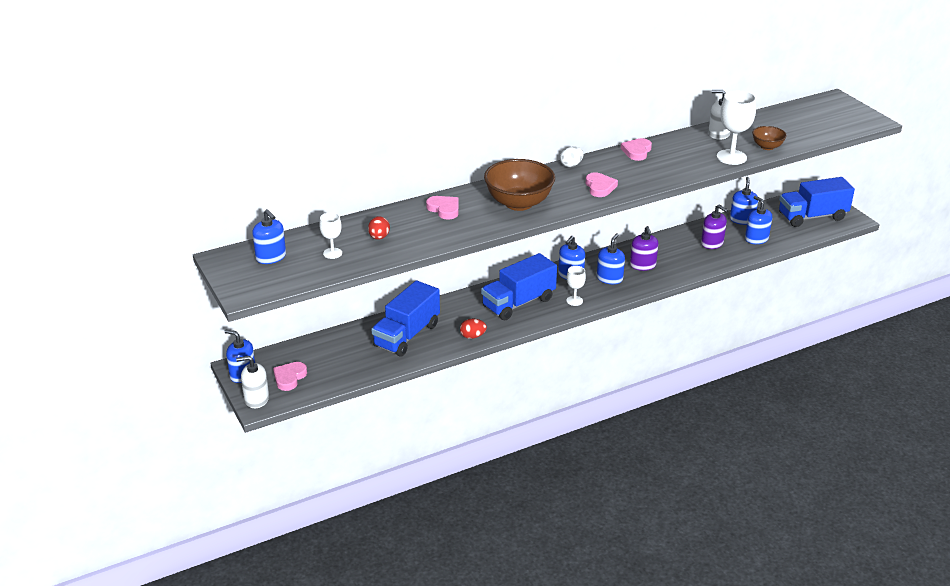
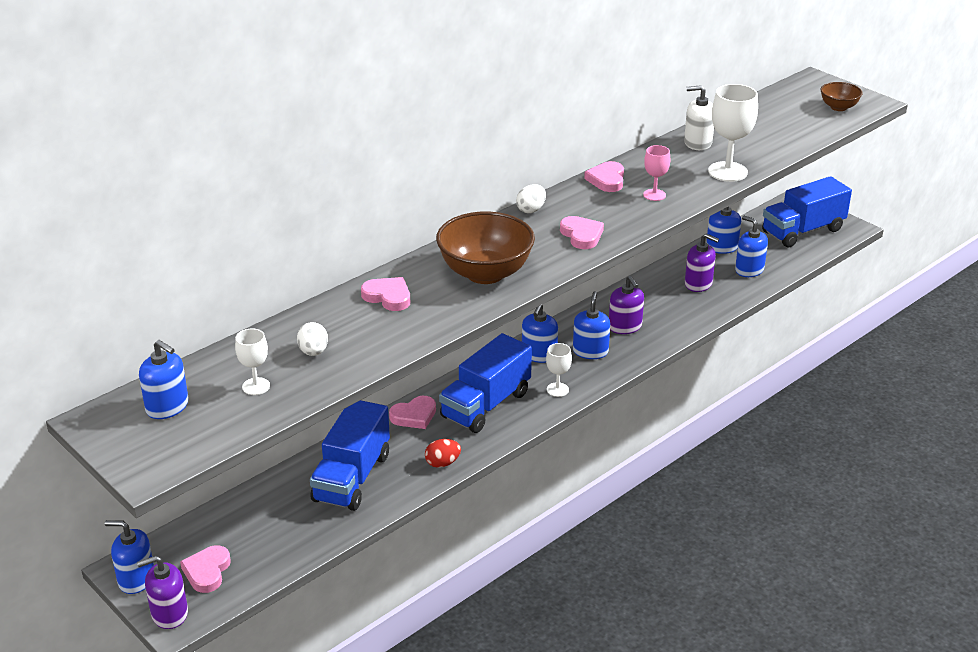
camera: 15 degrees left, 0 degrees up
white soap dispenser [236,356,269,408] -> purple soap dispenser [137,556,188,629]
red egg [368,216,390,240] -> white egg [297,322,328,356]
brown bowl [752,126,787,150] -> brown bowl moved to [821,82,863,111]
none -> pink heart [389,396,436,429]
none -> pink goblet [643,145,670,201]

